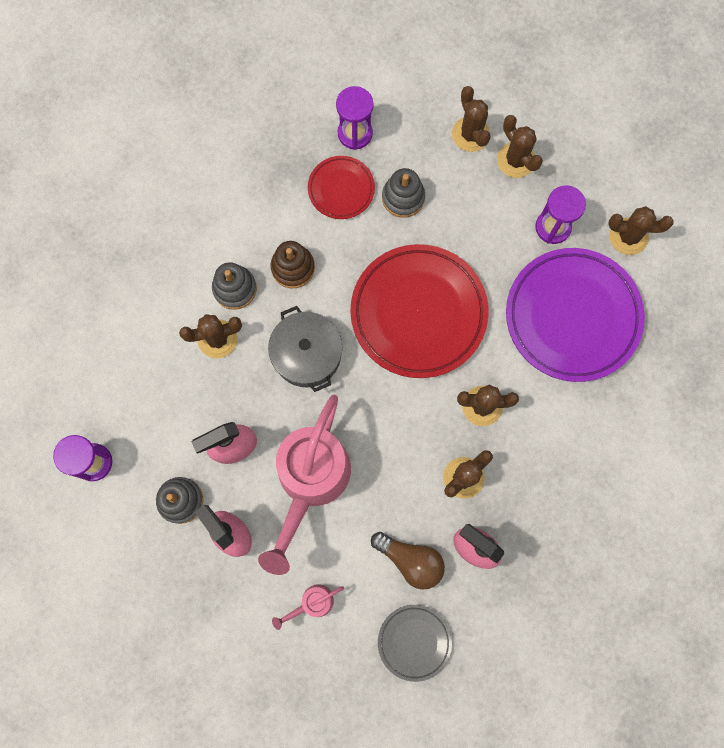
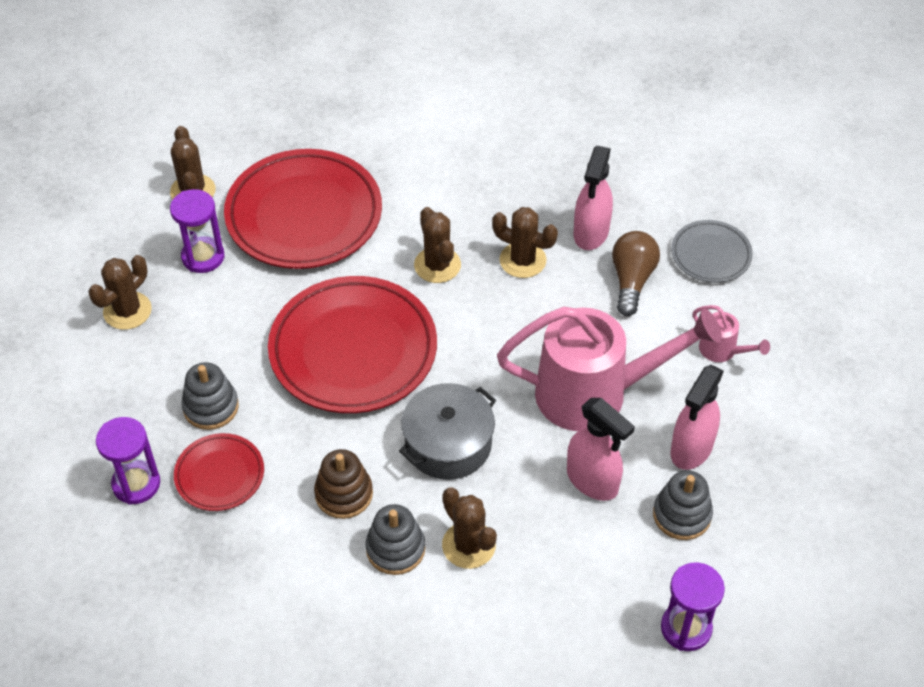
camera: 110 degrees left, 25 degrees down
brown cactus [452,86,491,152] -> none
purple plate [506,248,645,382] -> red plate [224,149,382,269]

